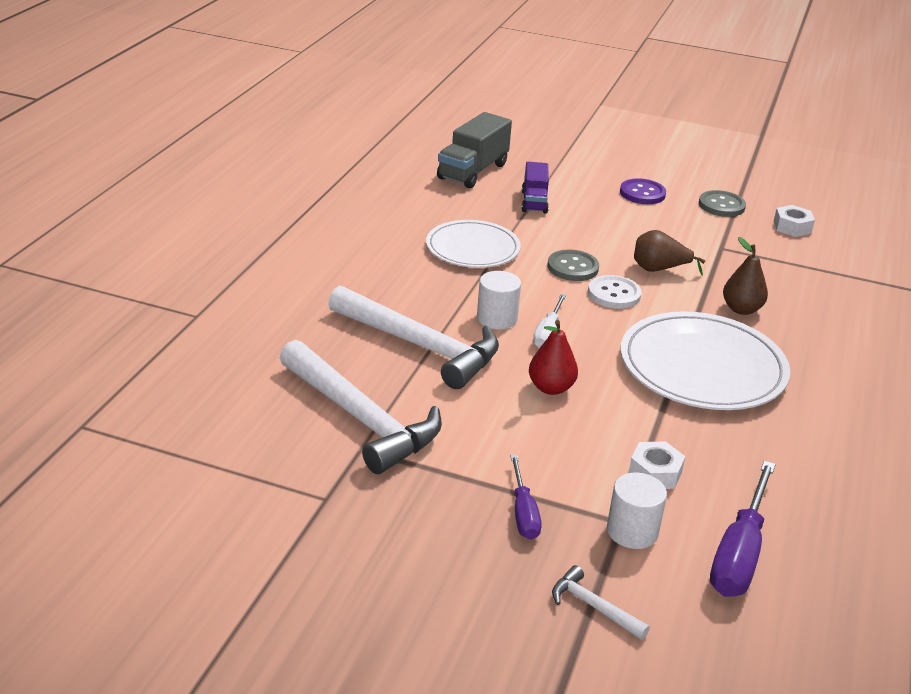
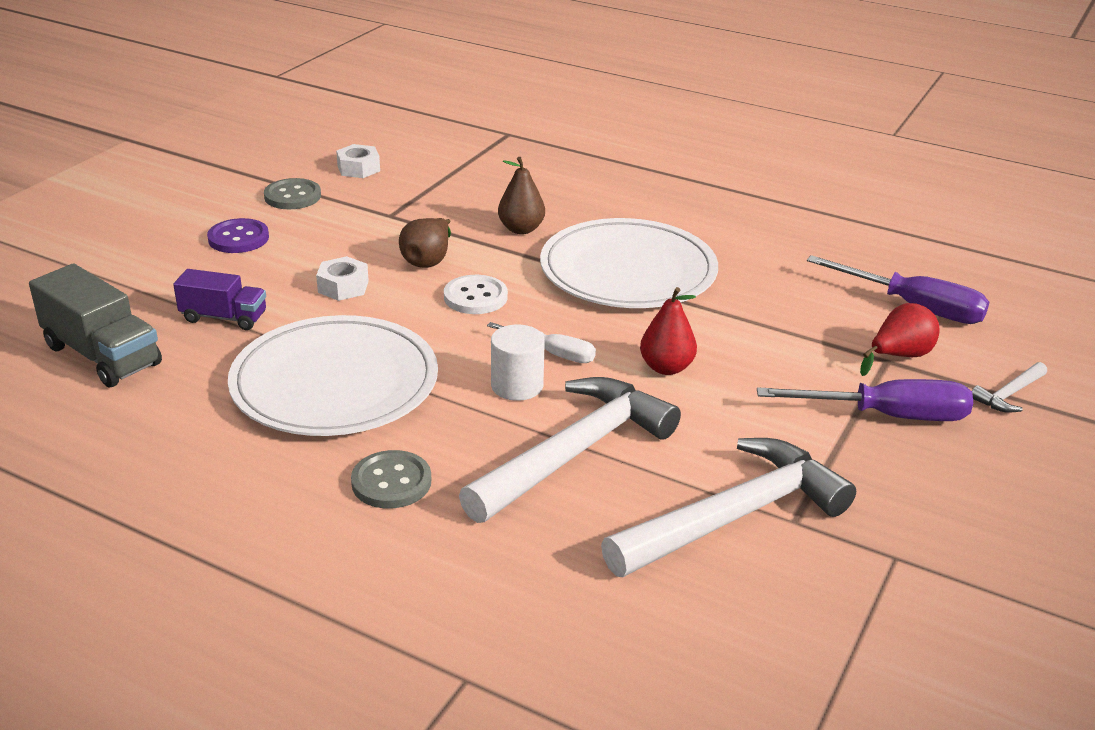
camera: 80 degrees left, 0 degrees up
white plate [426,220,521,268] -> white plate [228,315,438,436], size x1.54
purple screwdriver [510,455,542,540] -> purple screwdriver [757,379,973,421], size x1.68
grey button [547,250,599,281] -> grey button moved to [351,450,431,509]
white cylinder [607,473,667,549] -> red pear [860,303,940,376]
white nut [629,441,685,489] -> white nut moved to [316,256,369,301]

